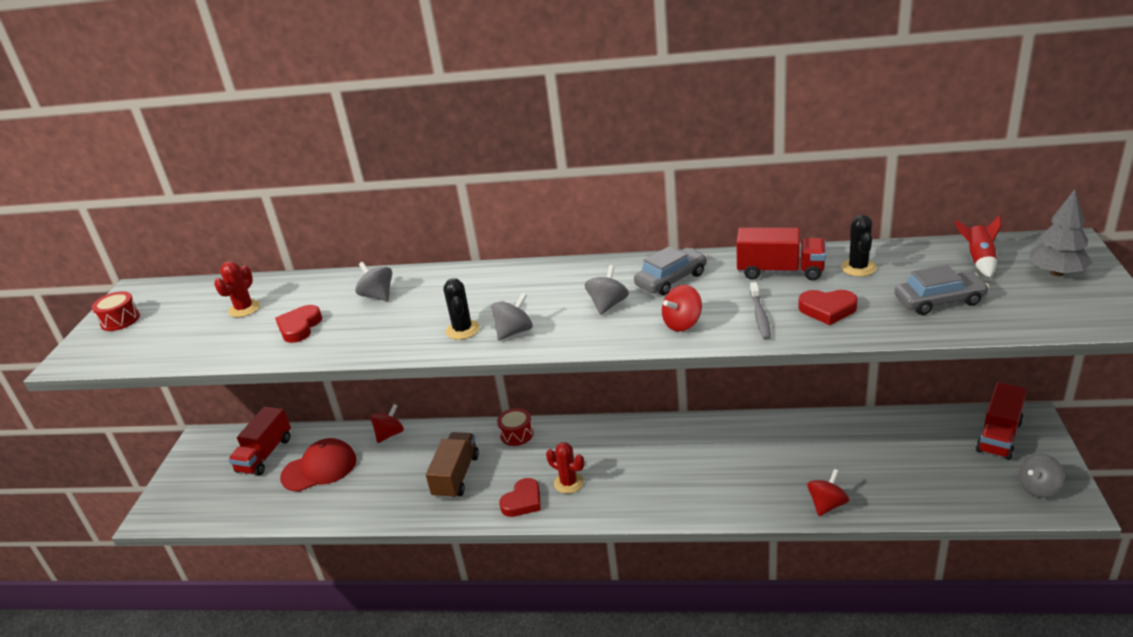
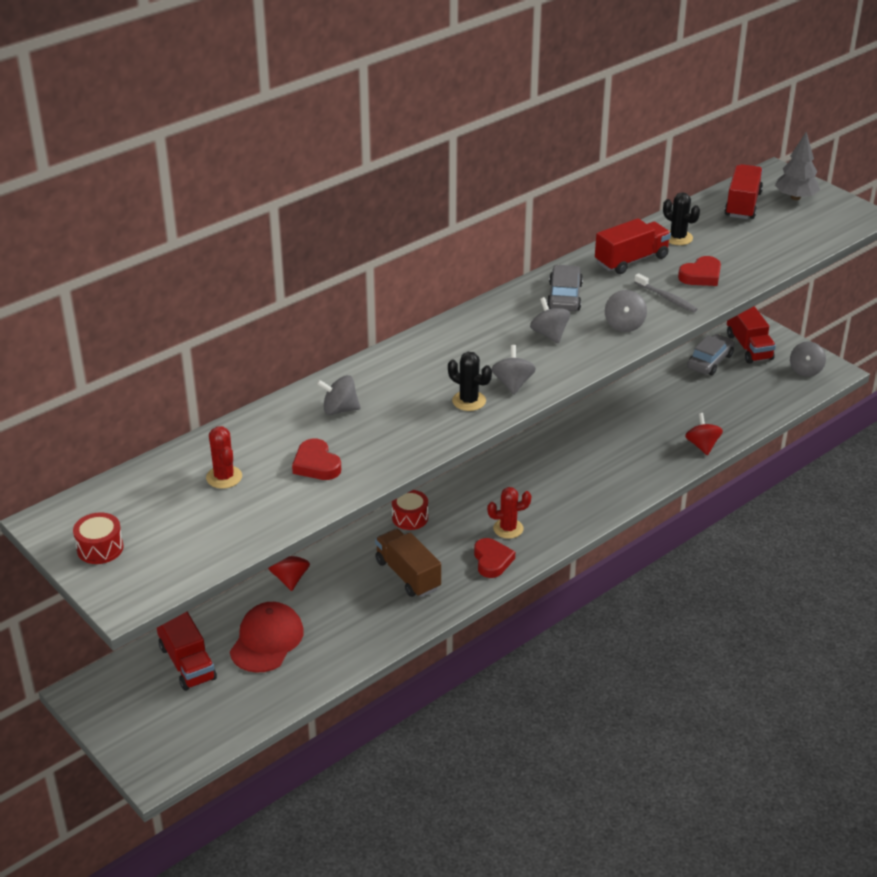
camera: 50 degrees left, 5 degrees up
red spinning top [662,285,702,332] -> grey spinning top [605,290,647,332]
grey car [895,265,989,315] -> grey car moved to [687,334,735,375]
red rocket [955,215,1001,278] -> red truck [724,164,763,219]

